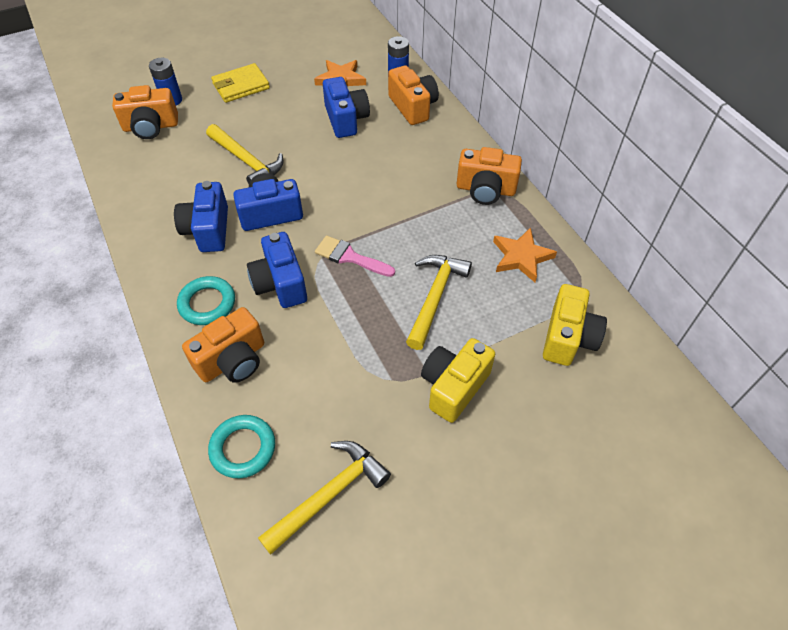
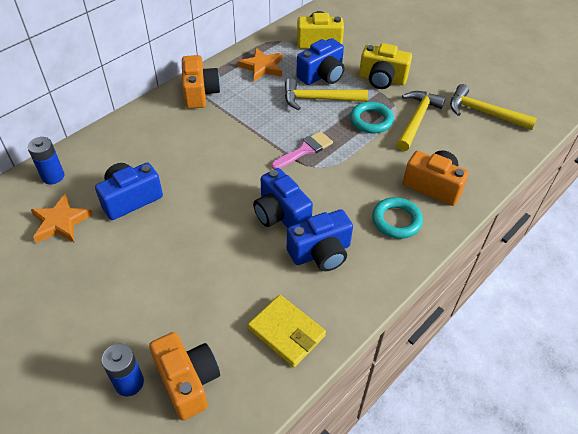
camera: 110 degrees left, 5 degrees down
yellow hammer [206,124,283,184] -> yellow hammer moved to [396,91,446,151]
turquoise ring [208,415,275,479] -> turquoise ring moved to [350,102,394,133]
yellow wallet [211,63,270,103] -> yellow wallet moved to [248,295,326,368]
blue camera [247,232,307,308] -> blue camera moved to [296,38,344,85]
pink brush [315,235,395,277] -> pink brush turned 135 degrees counterclockwise [271,131,333,169]
orange camera [388,65,439,125] -> none

